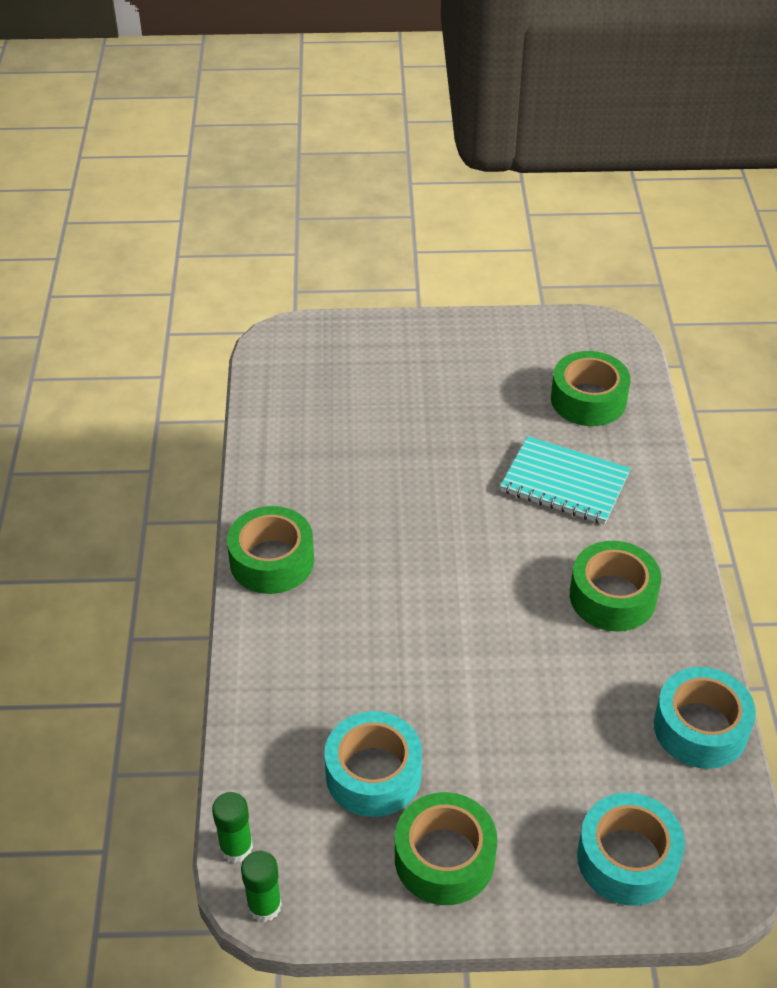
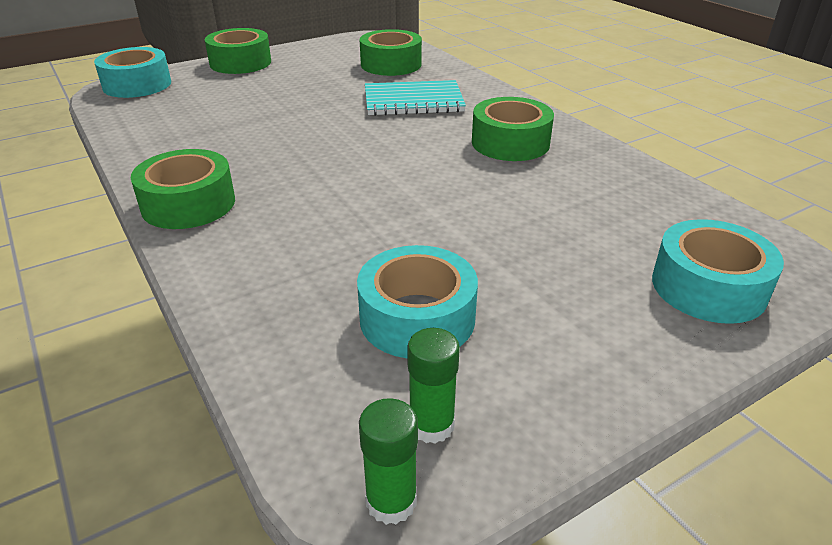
camera: 30 degrees left, 10 degrees down
green glue stick [212,792,253,863] -> green glue stick moved to [407,328,460,444]
green tape [395,792,497,905] -> green tape moved to [205,28,271,74]
turquoise tape [654,667,756,769] -> turquoise tape moved to [94,47,171,98]

